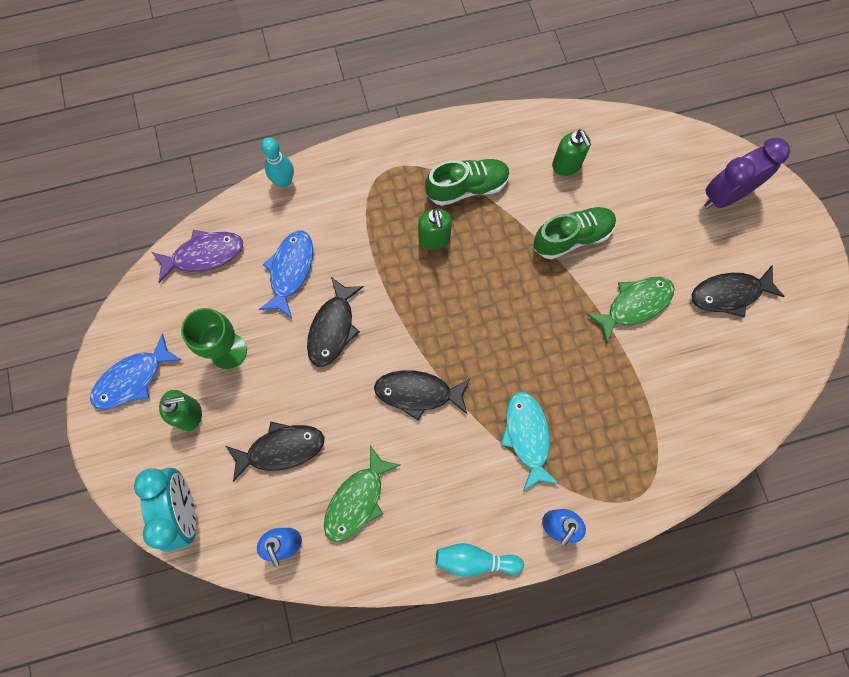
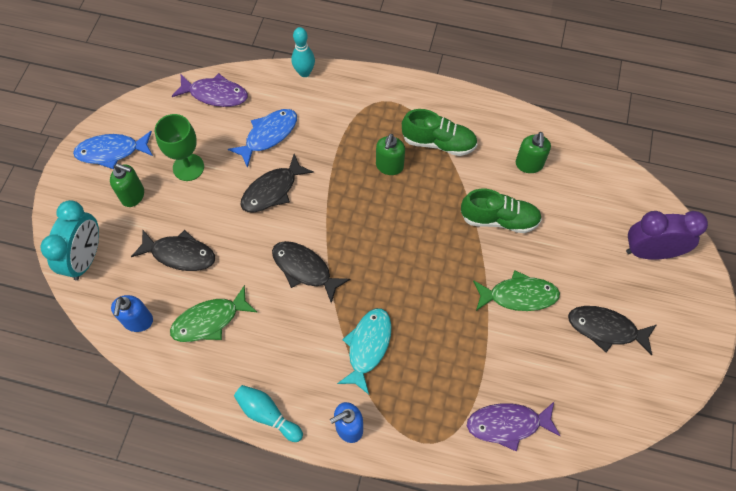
camera: 30 degrees right, 10 degrees down
none -> purple fish [467,402,560,451]

